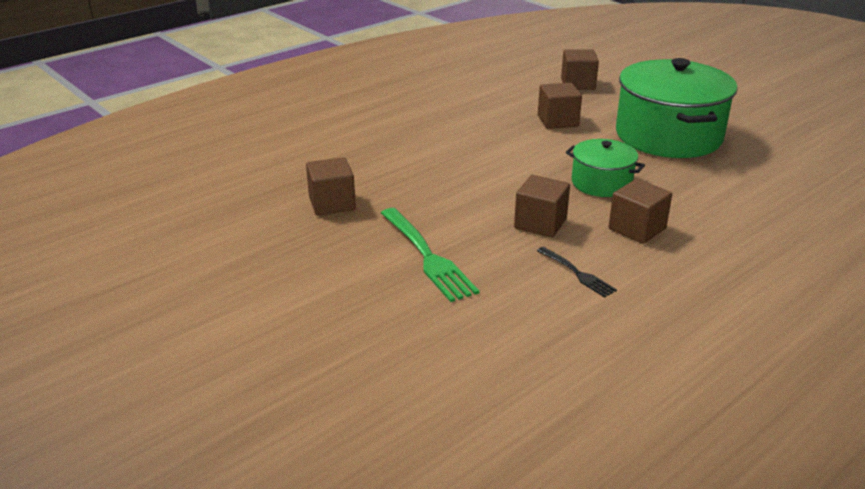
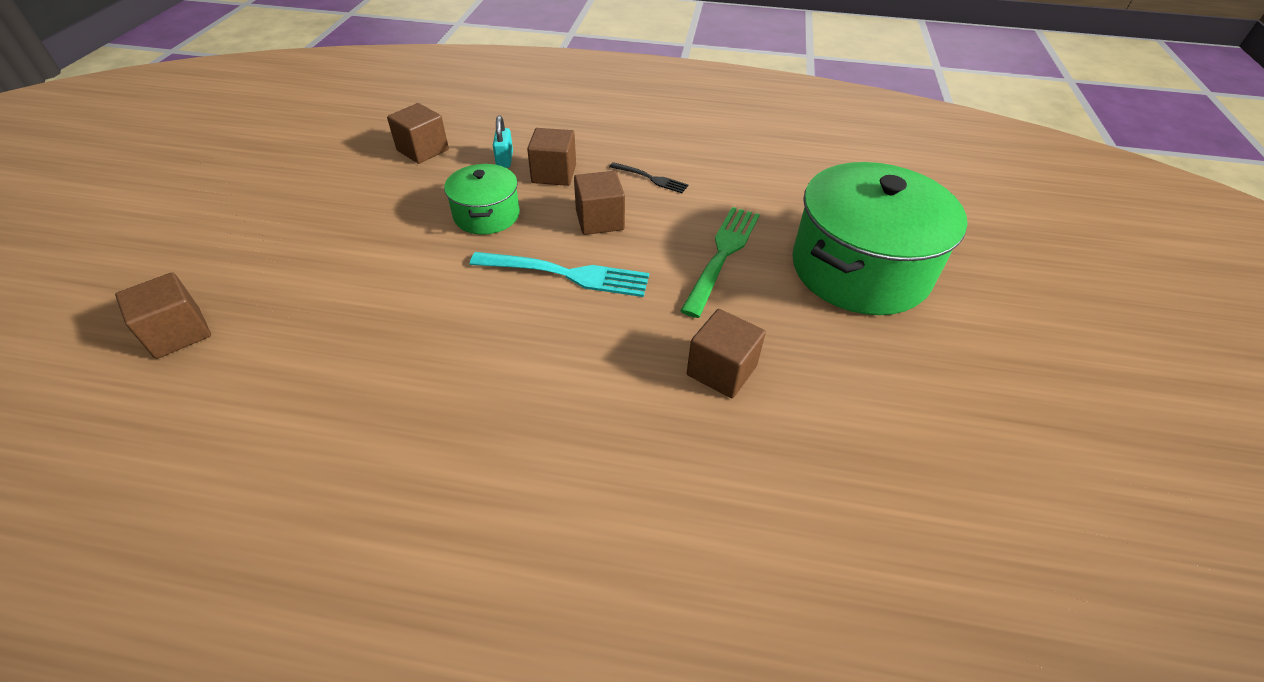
camera: 130 degrees left, 15 degrees up
black fork [537,247,617,298] -> black fork turned 105 degrees clockwise [609,162,689,193]
brown cube [538,83,582,129] -> brown cube moved to [387,103,449,164]
green pot [616,58,738,158] -> green pot moved to [792,162,968,315]
none -> turquoise fork [470,252,649,297]
none -> turquoise padlock [493,115,513,168]

